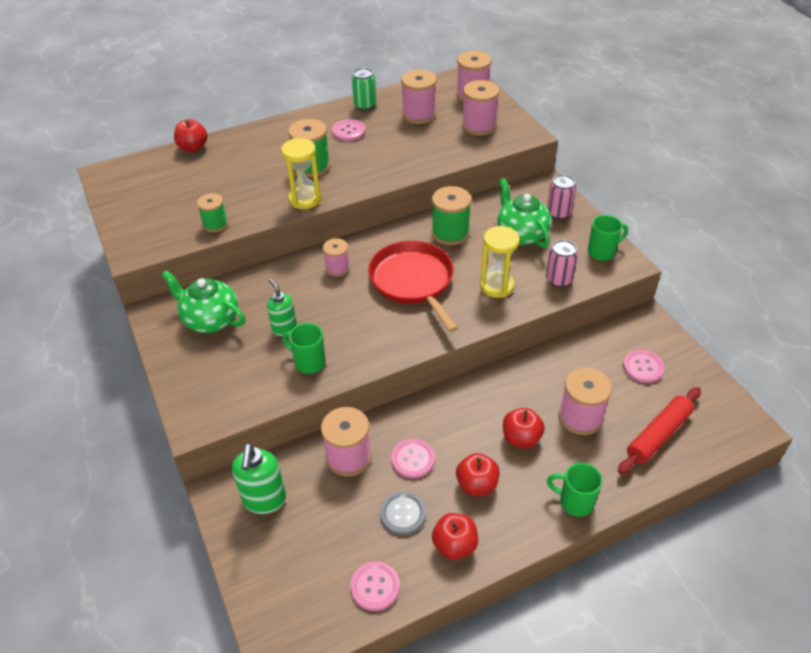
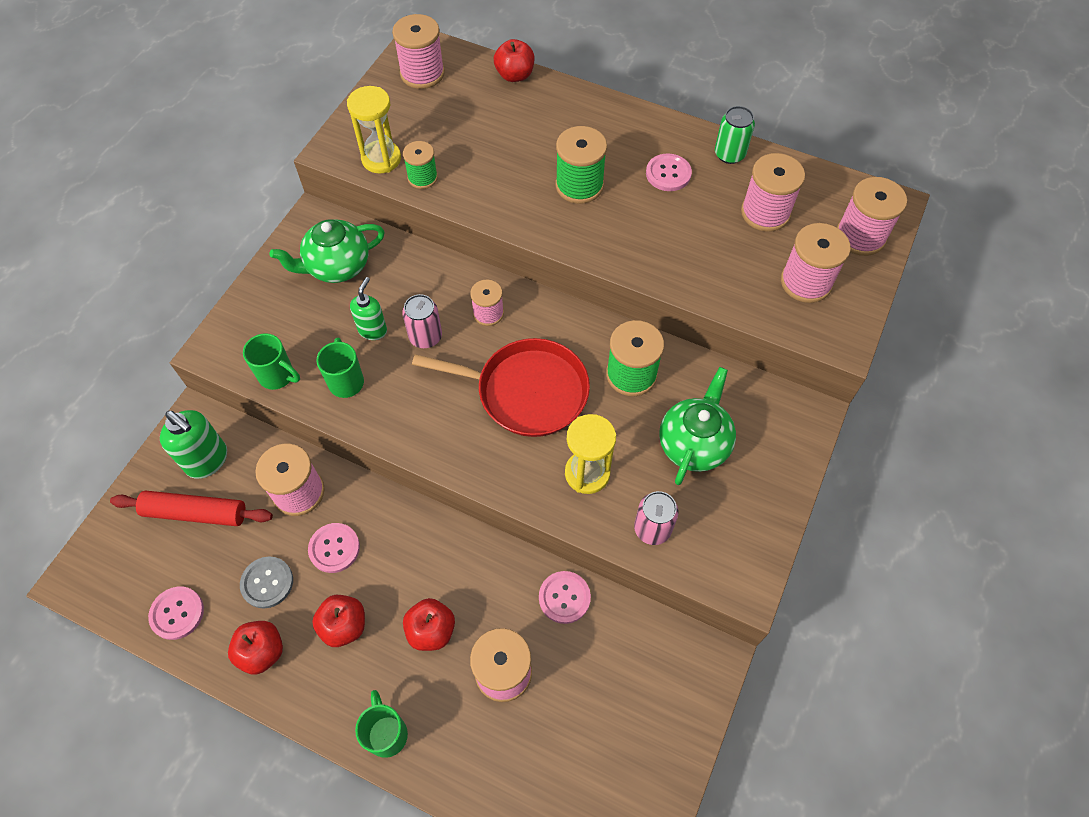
camera: 50 degrees right, 15 degrees up
green teapot [162,270,246,333] -> green teapot turned 105 degrees counterclockwise [270,219,385,283]
green soap dispenser [232,443,286,514] -> green soap dispenser turned 105 degrees counterclockwise [160,410,227,479]
yellow hourglass [281,138,321,209] -> yellow hourglass moved to [347,86,401,174]
red pan [368,241,458,332] -> red pan turned 75 degrees clockwise [412,338,590,437]
pink can [547,175,576,219] -> pink can moved to [402,294,442,348]
green mug [588,215,628,261] -> green mug moved to [243,333,300,390]
red rolling pin [618,387,701,475] -> red rolling pin moved to [110,491,273,526]
pink button [623,350,664,383] -> pink button moved to [539,571,591,624]
none -> pink spool [392,14,445,89]

